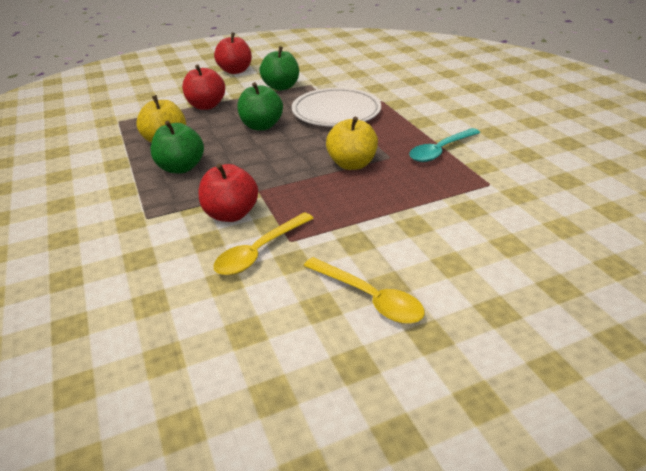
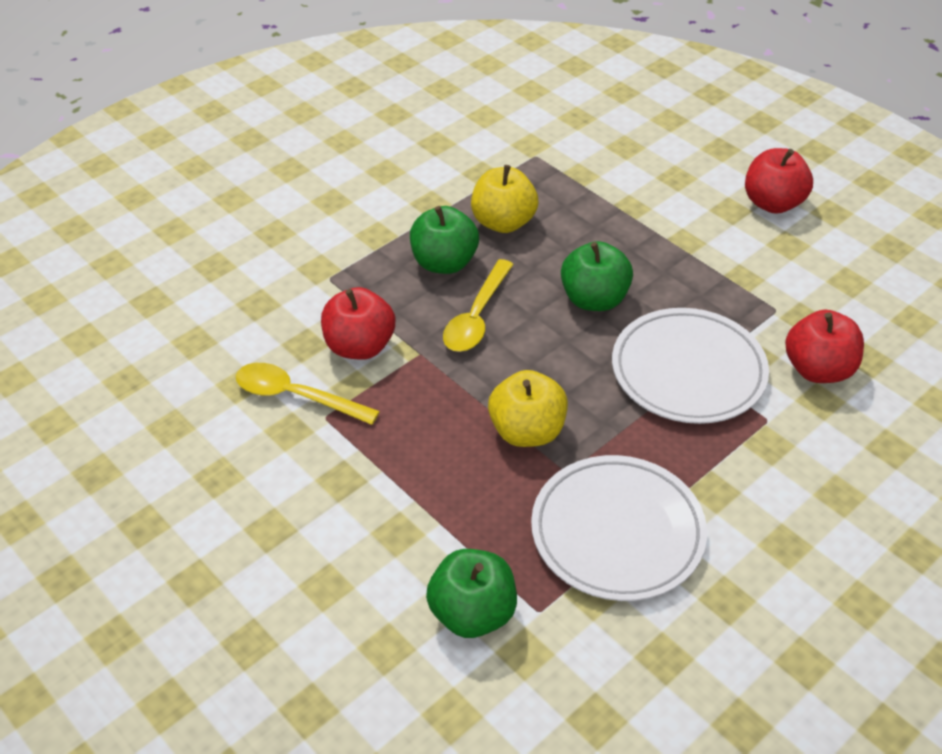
camera: 70 degrees right, 10 degrees up
red apple [182,65,225,110] -> red apple moved to [785,310,864,383]
green apple [260,46,299,91] -> green apple moved to [426,549,517,638]
yellow spoon [304,257,425,324] -> yellow spoon moved to [443,259,514,352]
turquoise spoon [409,128,480,162] -> white plate [531,455,707,601]

